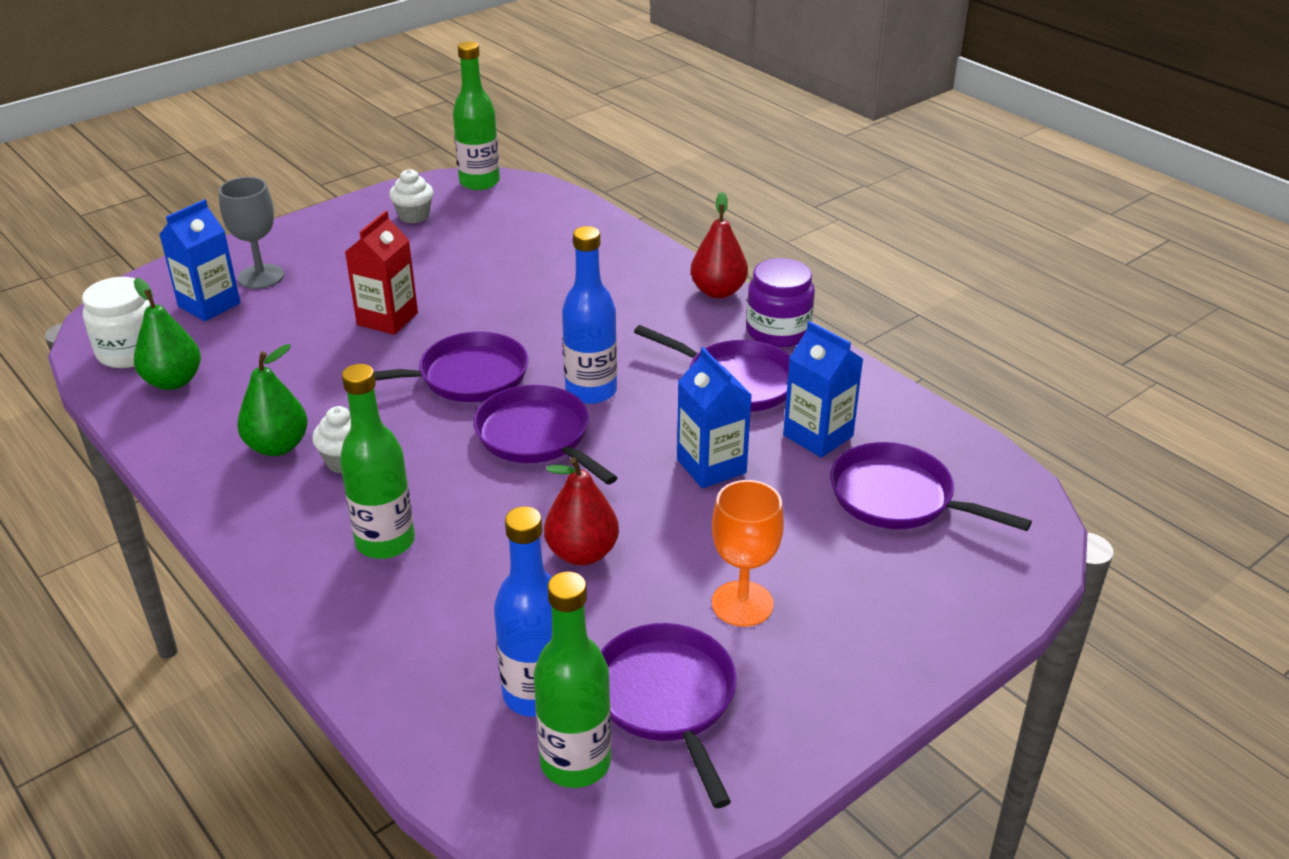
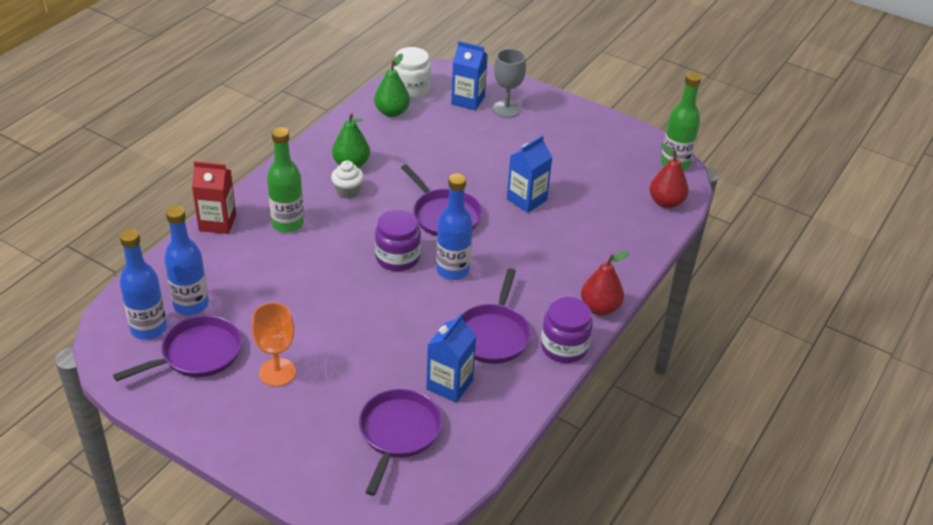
camera: 70 degrees right, 5 degrees up
red carton [345,211,418,335] -> red carton moved to [192,161,236,234]
white cupcake [389,169,434,223] -> none
purple pan [473,385,618,485] -> purple jar [375,209,421,271]
green bottle [534,571,612,788] -> blue bottle [120,229,167,340]
red pear [544,457,619,565] -> red pear moved to [650,143,689,208]
blue carton [677,347,752,488] -> blue carton moved to [507,135,552,213]

